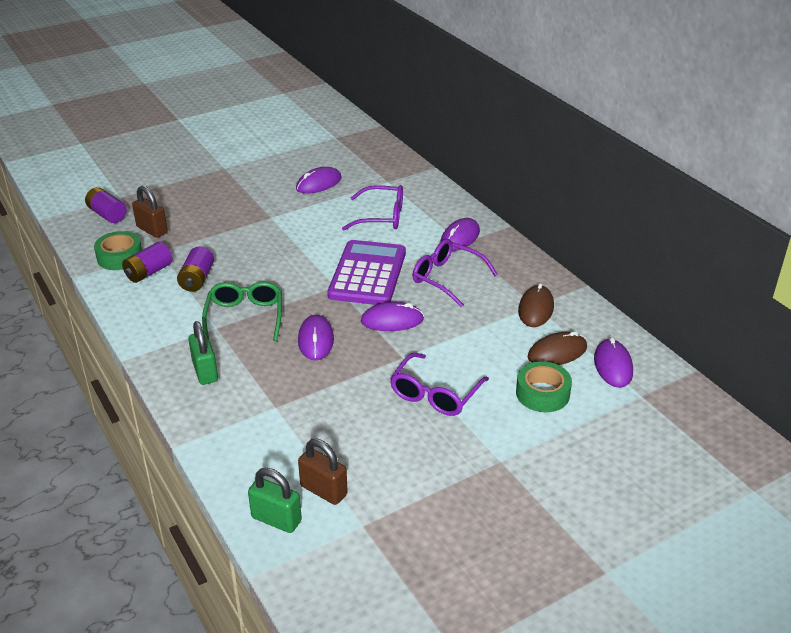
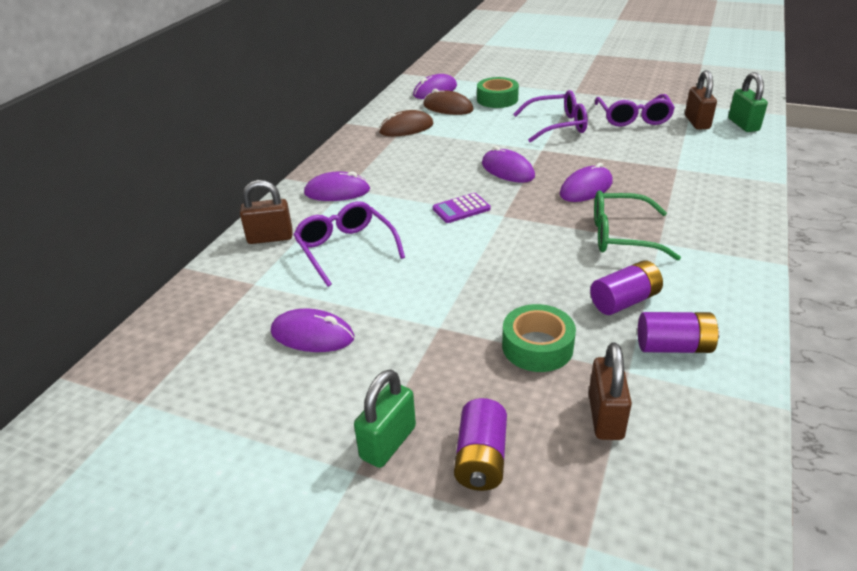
camera: 125 degrees left, 0 degrees up
purple battery [85,187,127,223] -> purple battery moved to [454,398,507,491]
green tape [94,231,142,270] -> green tape moved to [502,304,576,372]
green padlock [188,321,218,385] -> green padlock moved to [354,369,416,468]
green glasses [202,282,282,341] -> green glasses turned 45 degrees clockwise [594,190,681,261]
purple calculator [327,240,406,305] -> purple calculator [433,193,491,223], size x0.45
purple glasses [413,239,498,307] -> purple glasses moved to [595,94,675,127]
none -> brown padlock [240,180,293,244]

